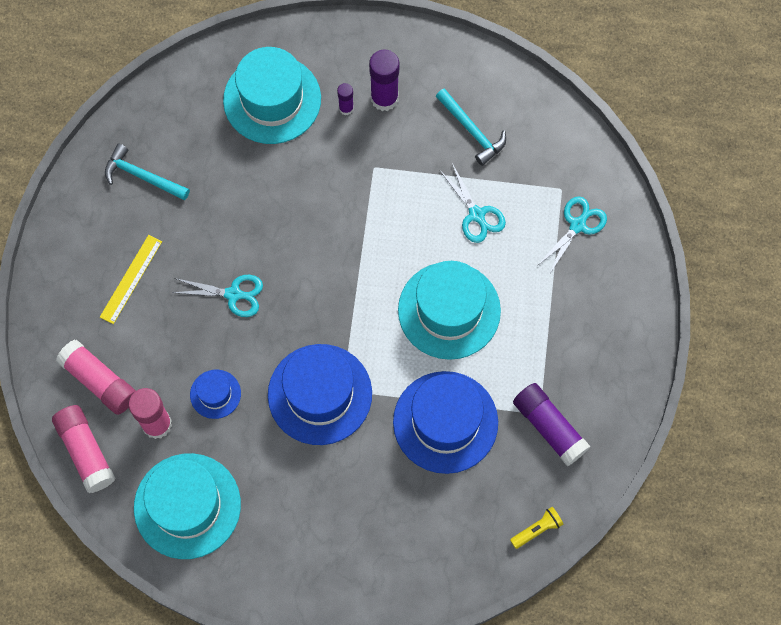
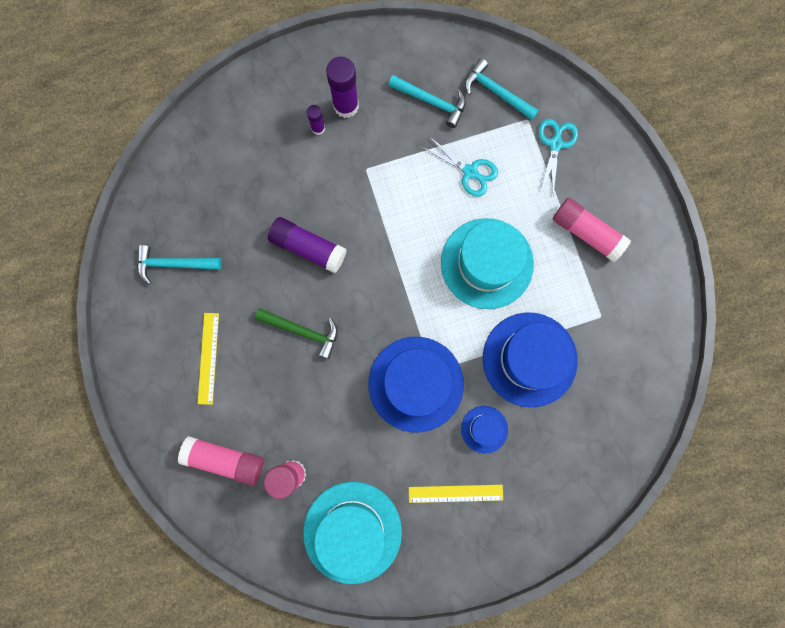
camera: 25 degrees left, 10 degrees up
pink glue stick [52,405,116,493] -> pink glue stick moved to [553,198,631,262]
turquoise scissors [171,275,263,317] -> green hammer [255,308,338,359]
blue hat [190,370,241,419] -> blue hat moved to [461,406,508,454]
turquoise hat [223,47,321,144] -> none
yellow flashlight [510,507,563,549] -> none
purple glue stick [513,383,591,466] -> purple glue stick moved to [268,217,347,273]
none -> yellow ruler [409,485,503,503]
none -> turquoise hammer [465,58,539,120]

